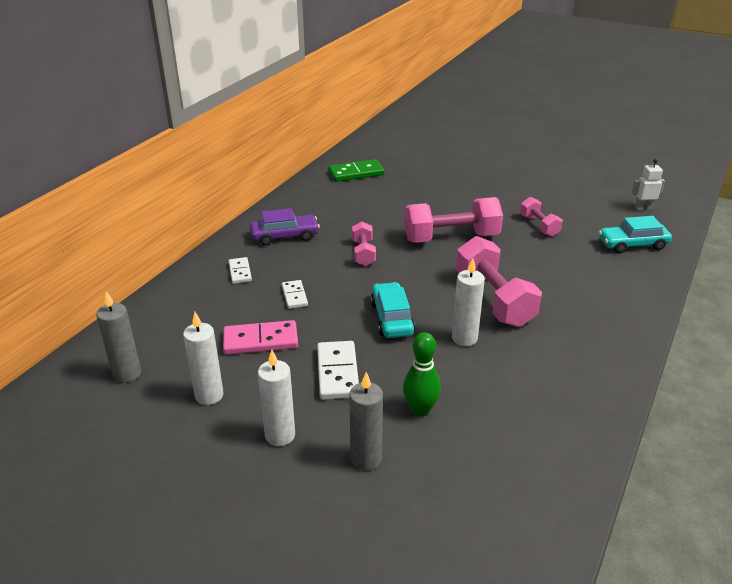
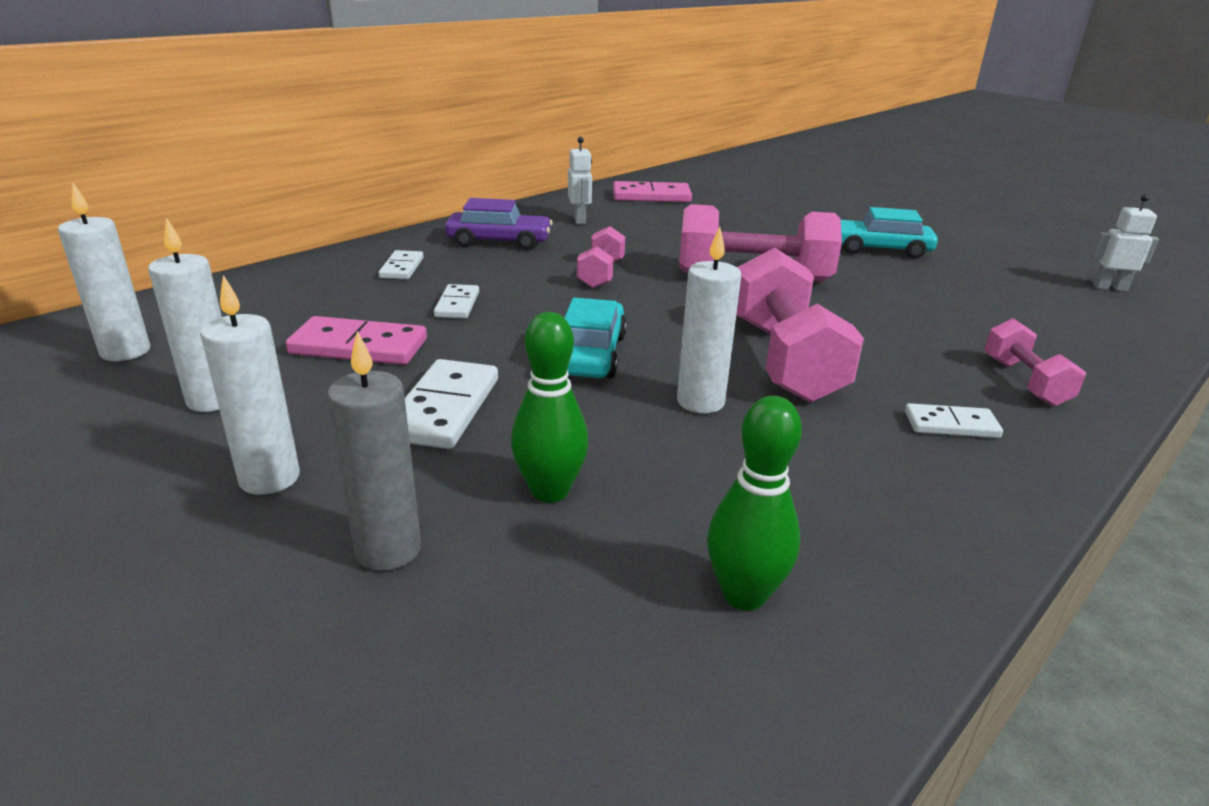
camera: 15 degrees right, 5 degrees down
grey candle [96,291,141,383] -> white candle [58,183,150,361]
green domino [329,159,385,182] -> pink domino [613,181,692,202]
pink dumbbell [520,197,563,237] -> pink dumbbell moved to [984,318,1086,406]
turquoise car [599,216,672,253] -> turquoise car moved to [841,207,938,259]
none -> white robot [568,137,592,224]
none -> green bowling pin [707,396,802,611]
none -> white domino [905,403,1003,438]

